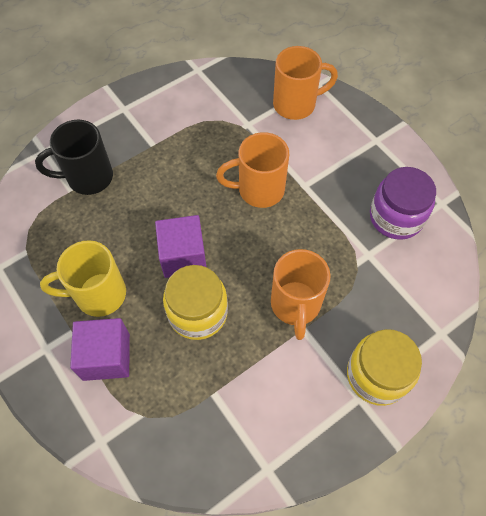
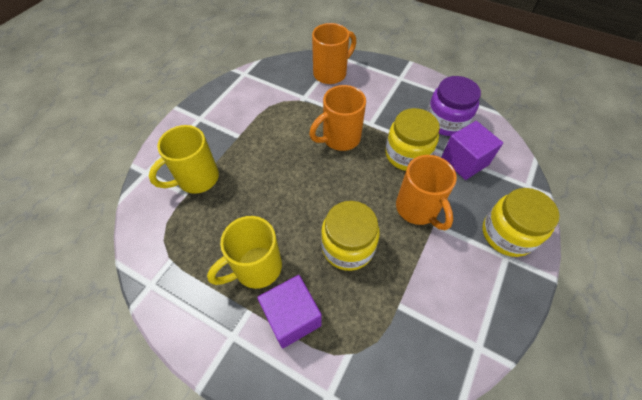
camera: 25 degrees left, 5 degrees down
black mug [35,120,113,195] -> yellow mug [149,125,219,194]
purple cube [155,215,206,278] -> purple cube moved to [441,121,503,180]
none -> yellow jar [385,108,440,171]

